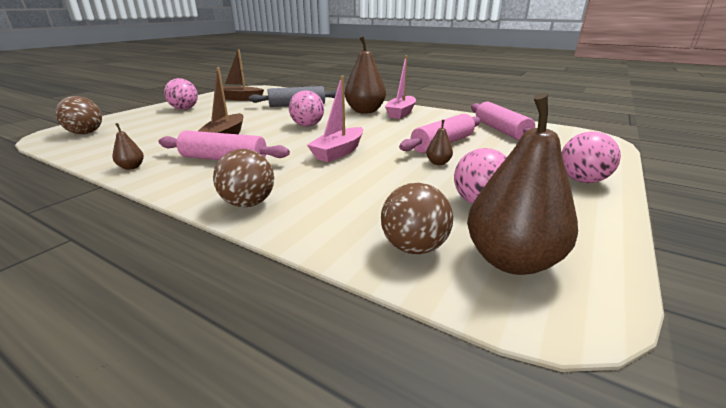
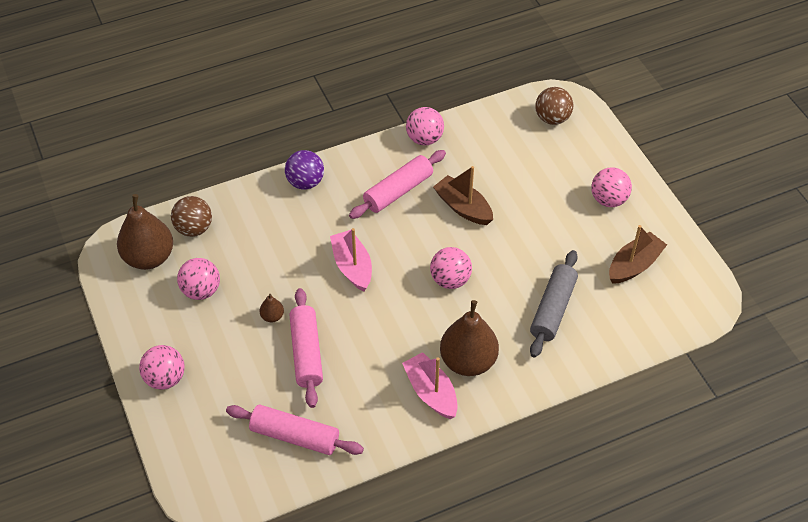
camera: 125 degrees right, 25 degrees up
brown pear [113,123,144,170] -> pink ball [406,107,444,145]
brown ball [213,149,274,207] -> purple ball [285,150,324,190]

